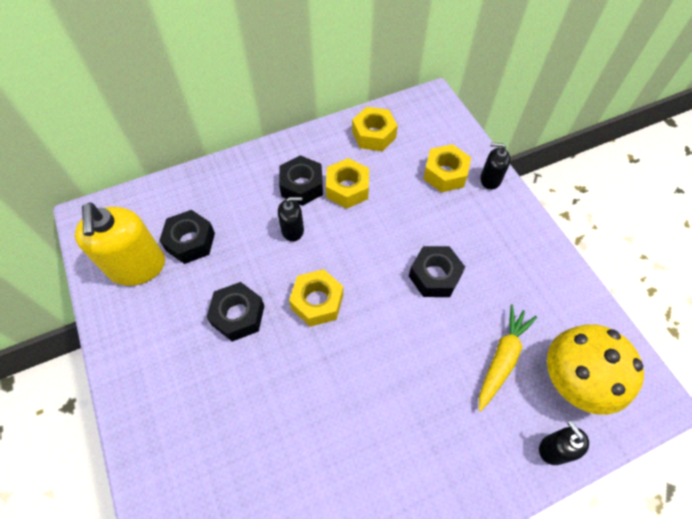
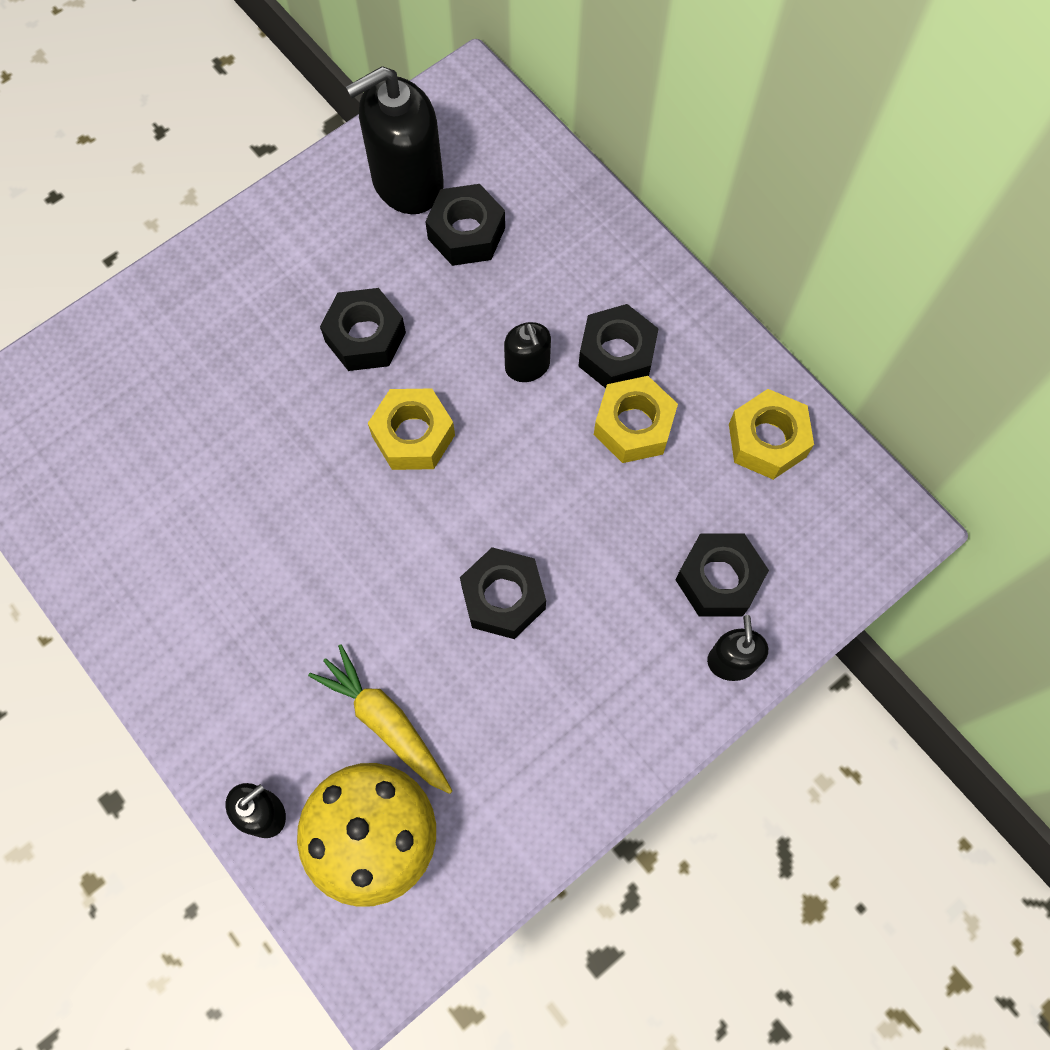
camera: 75 degrees right, 10 degrees up
yellow soap dispenser [75,203,165,286] -> black soap dispenser [346,66,443,214]
yellow nut [423,144,471,192] -> black nut [676,533,769,617]
yellow carrot [479,304,537,412] -> yellow carrot turned 150 degrees counterclockwise [308,644,452,794]

